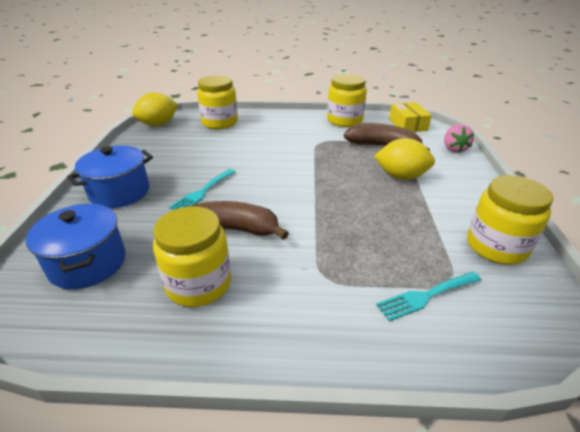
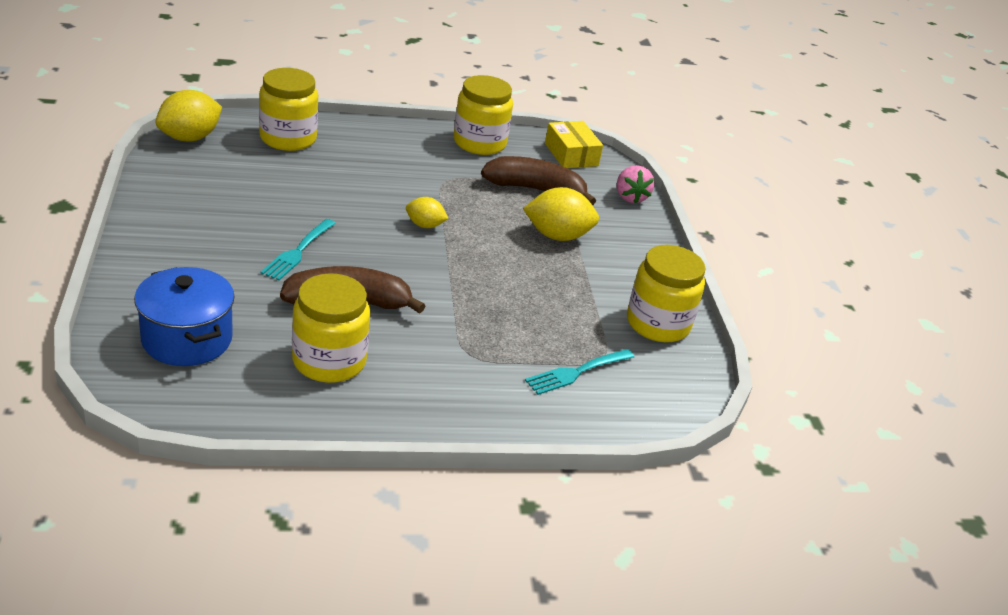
camera: 15 degrees left, 0 degrees up
blue pot [67,146,153,208] -> none
none -> yellow lemon [406,197,449,228]

